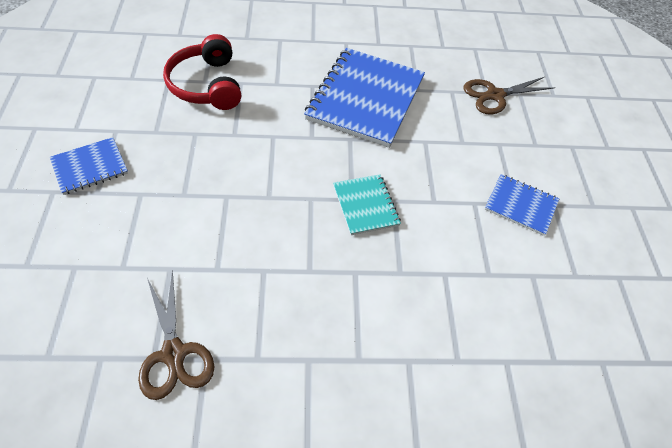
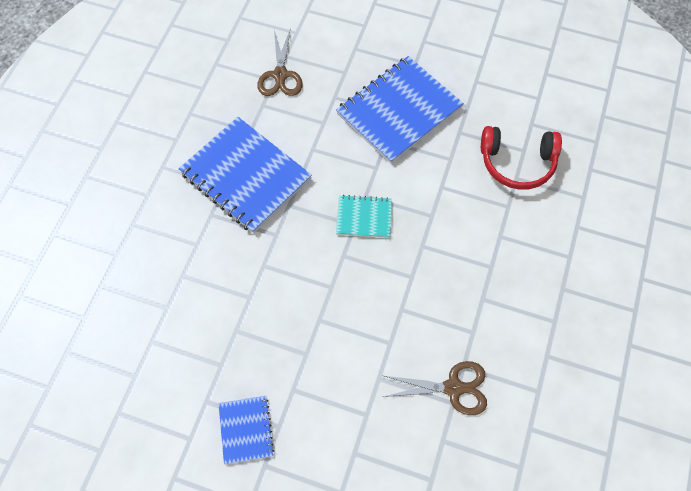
camera: 65 degrees left, 10 degrees up
red headphones [163,34,241,110] -> red headphones moved to [481,126,562,190]
blue notebook [485,174,559,236] -> blue notebook [336,56,464,164], size x2.01

